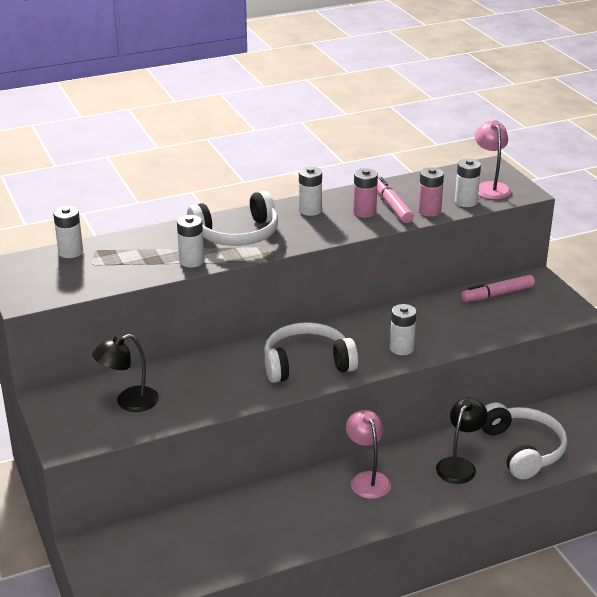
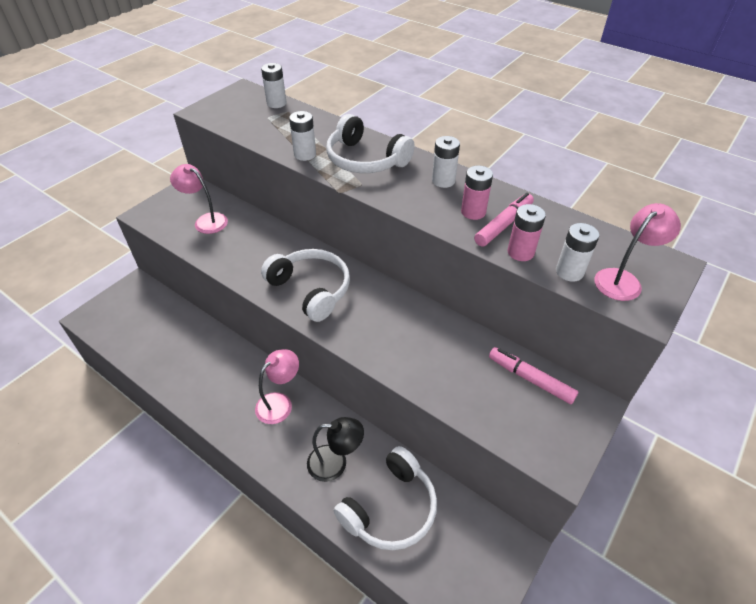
camera: 60 degrees right, 15 degrees up
black lamp [92,334,159,412] -> pink lamp [170,164,228,234]
white battery [390,304,416,355] -> none

